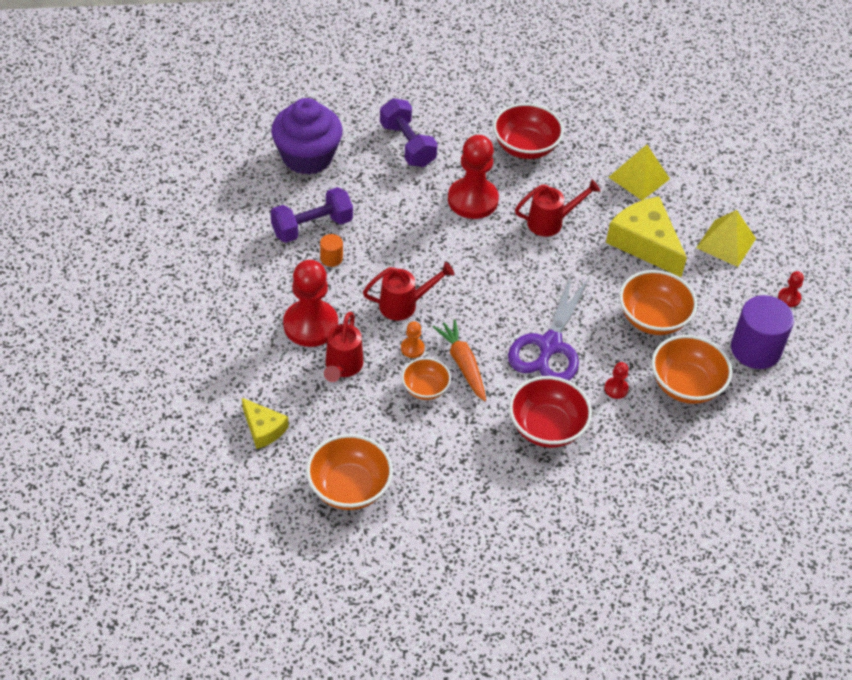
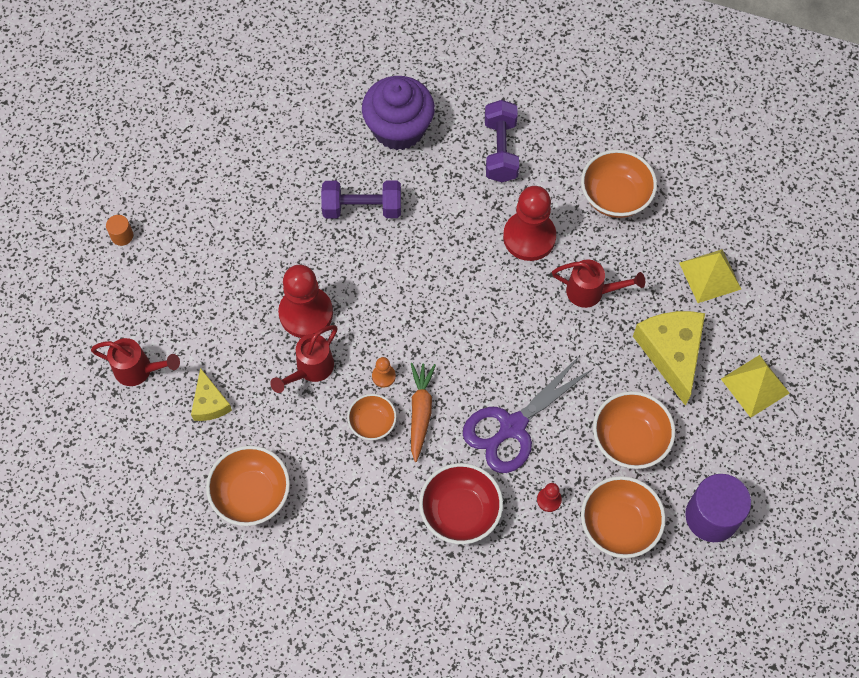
camera: 30 degrees right, 15 degrees up
orange cylinder [320,234,343,267] -> orange cylinder moved to [106,215,133,246]
red watering can [363,262,454,321] -> red watering can moved to [91,338,180,386]
red bowl [493,103,564,159] -> orange bowl [581,150,657,218]
red pawn [778,271,804,307] -> none

